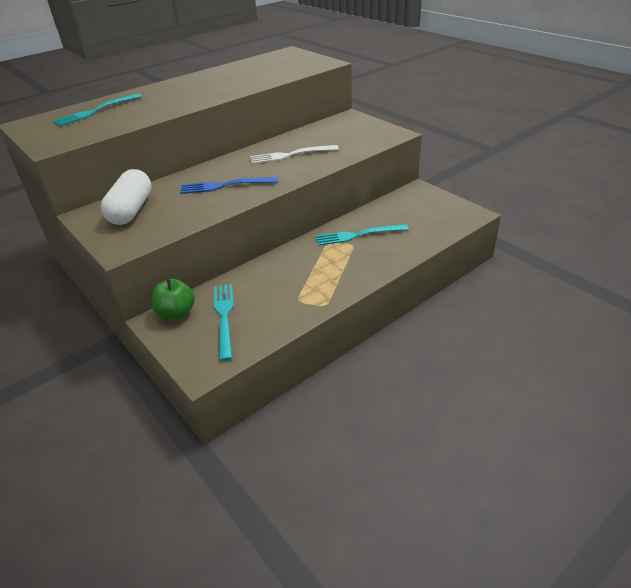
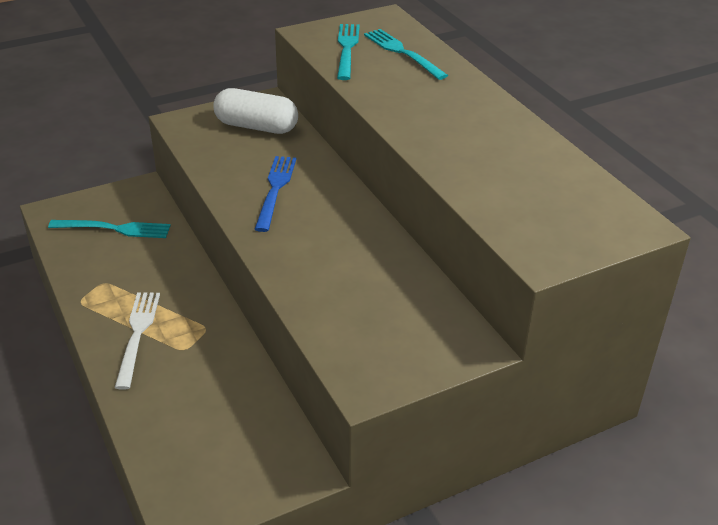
camera: 100 degrees right, 0 degrees up
green apple [151,279,195,320] -> none
white fork [250,145,339,164] -> white fork moved to [115,292,160,390]
turquoise fork [315,224,409,246] -> turquoise fork moved to [337,24,360,80]

